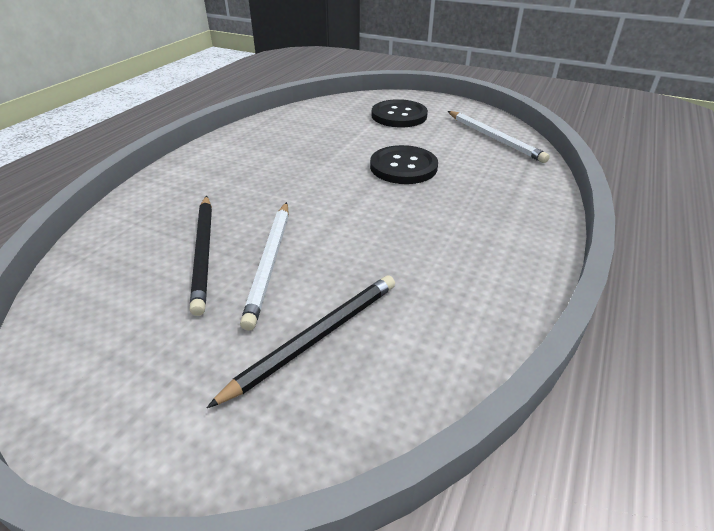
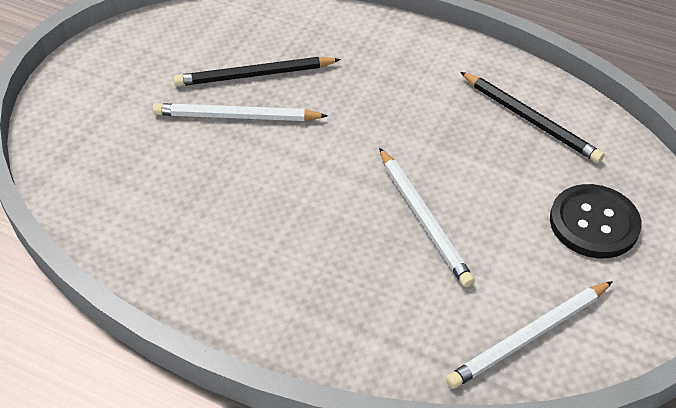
camera: 90 degrees right, 10 degrees up
black pencil [207,275,395,408] -> black pencil moved to [460,72,604,163]
black button [370,145,438,184] -> white pencil [379,148,475,287]

